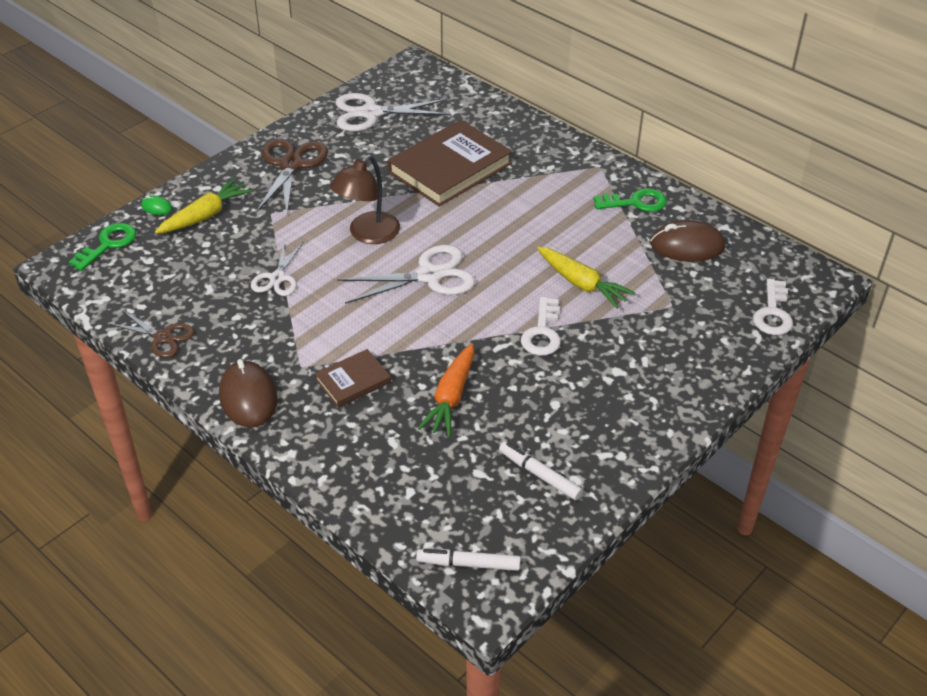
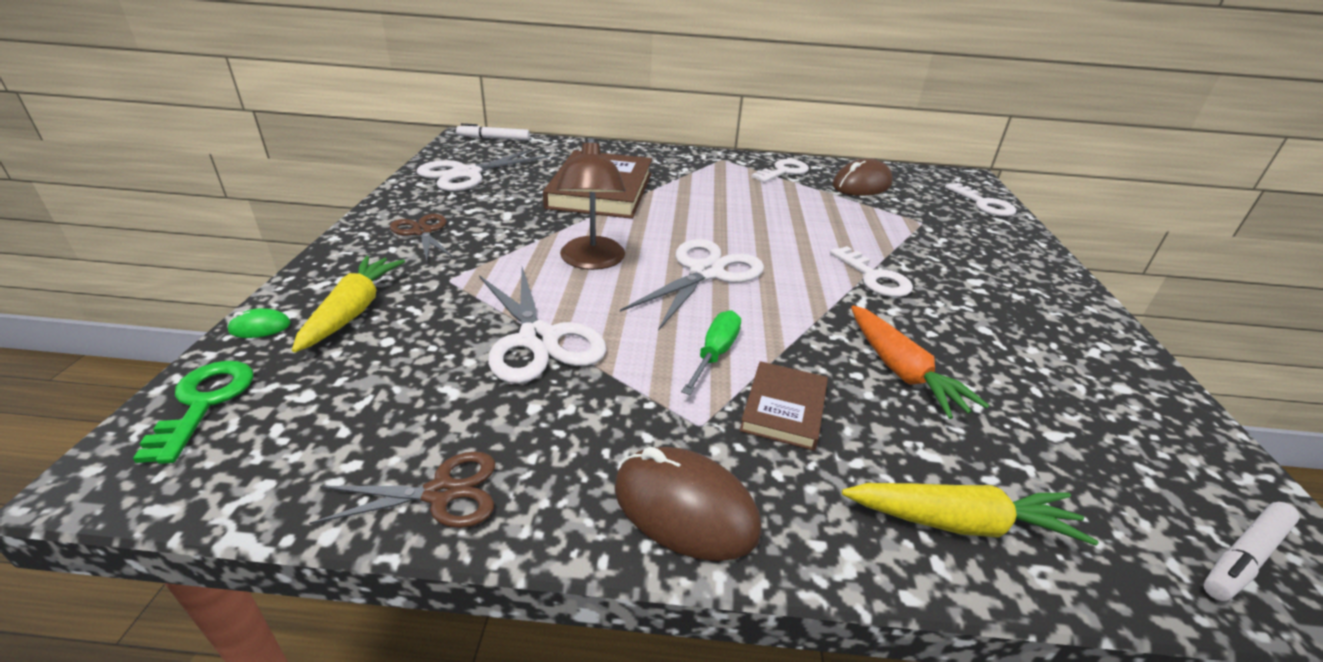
camera: 40 degrees left, 10 degrees down
white scissors [251,241,303,296] -> white scissors [479,267,606,384], size x1.61
brown scissors [256,139,328,214] -> brown scissors [390,214,454,261], size x0.62
white marker [499,441,583,500] -> white marker moved to [456,123,530,140]
yellow carrot [537,247,635,309] -> yellow carrot moved to [842,483,1098,546]
green key [594,188,667,212] -> white key [751,159,809,183]
none -> green screwdriver [681,310,741,395]

